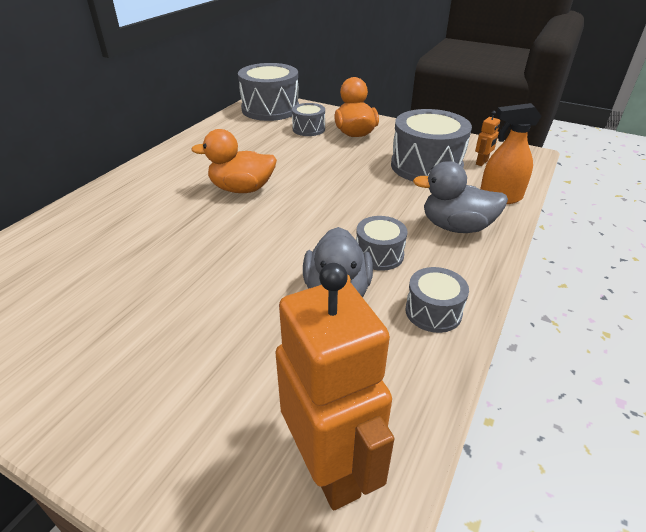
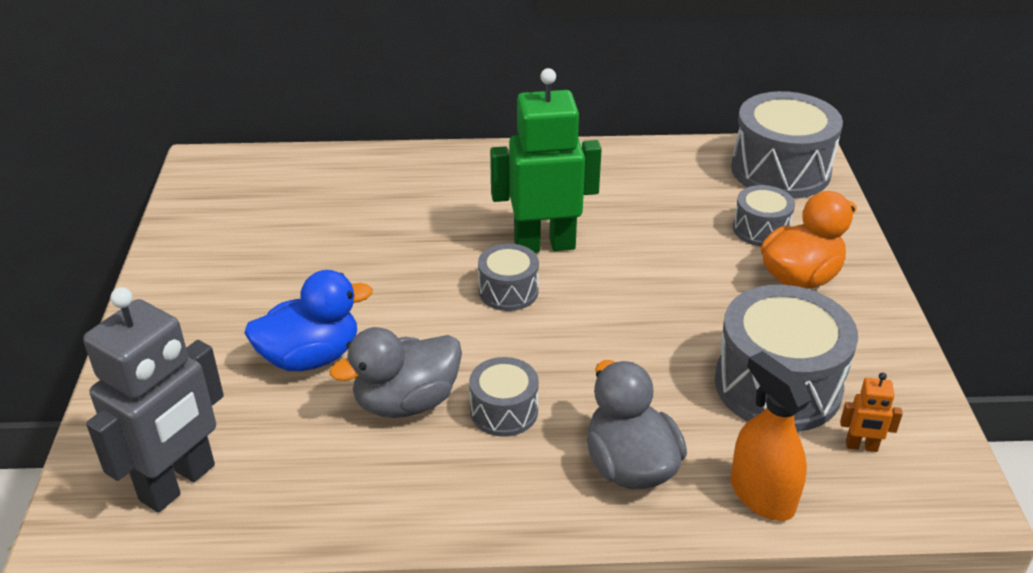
camera: 60 degrees right, 0 degrees up
orange duck [191,129,277,193] -> green robot [490,68,602,253]
orange robot [275,263,394,510] -> grey robot [83,287,224,512]
grey drum [405,267,469,333] -> grey drum moved to [478,243,539,311]
none -> blue duck [244,270,373,371]

